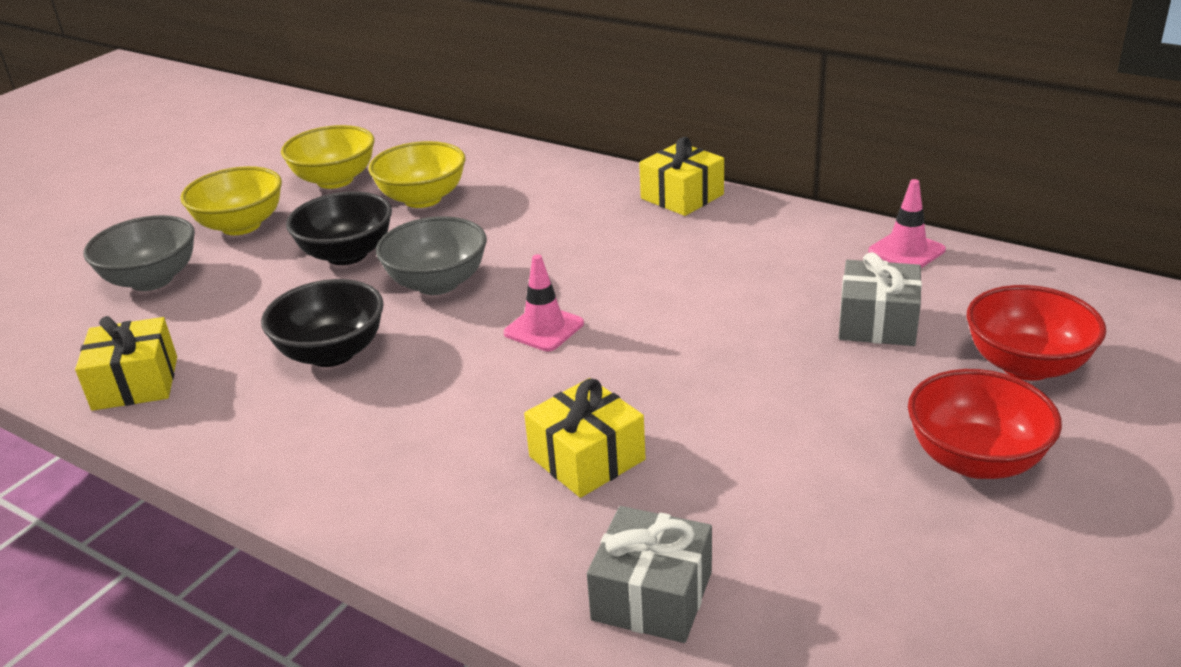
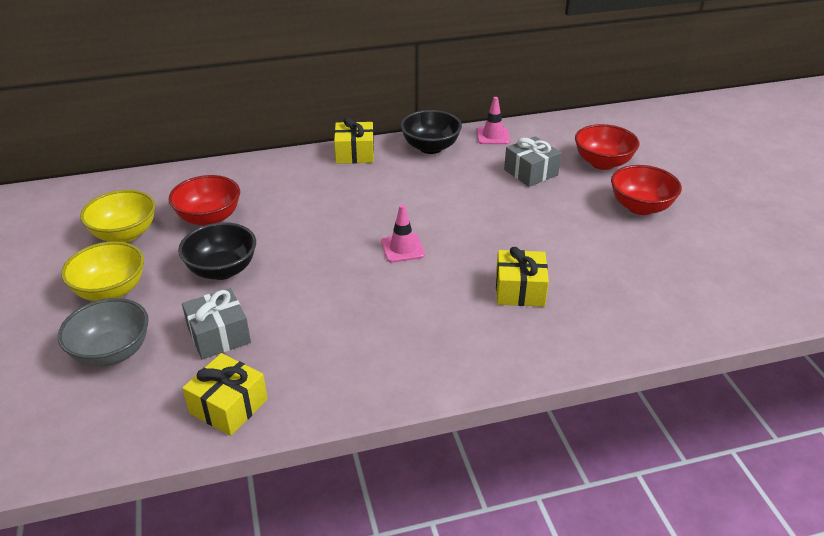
camera: 50 degrees left, 5 degrees up
black bowl [261,279,384,367] -> black bowl moved to [400,110,462,154]
yellow bowl [369,141,466,208] -> red bowl [169,175,240,226]
grey bowl [376,216,487,295] -> none
grey gift [587,506,712,643] -> grey gift moved to [182,288,251,359]

